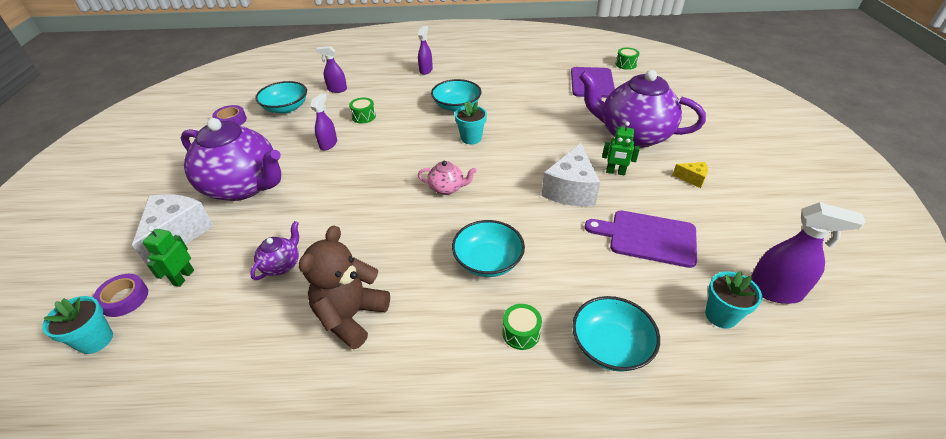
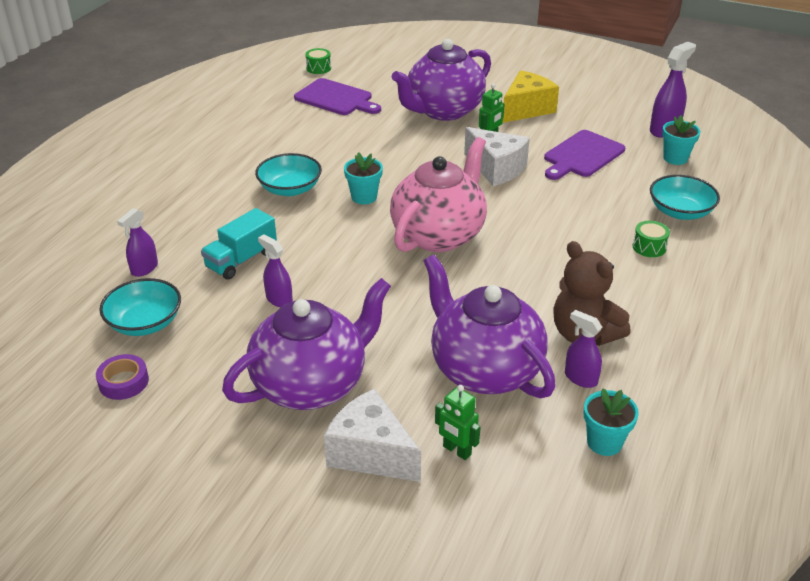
camera: 65 degrees left, 5 degrees down
turquoise flower pot [42,296,113,354] -> turquoise flower pot moved to [584,389,639,456]
purple tape [93,274,148,317] -> none
purple teapot [250,221,299,280] -> purple teapot [424,255,556,398], size x2.32
green drum [349,98,376,123] -> turquoise truck [201,208,277,280]
purple spray bottle [418,26,433,75] -> purple spray bottle moved to [565,310,602,388]
pink teapot [418,161,477,195] -> pink teapot [390,137,487,252], size x2.32
turquoise bowl [452,220,525,277] -> none
yellow cheese [672,162,708,188] -> yellow cheese [503,70,559,123], size x2.08

